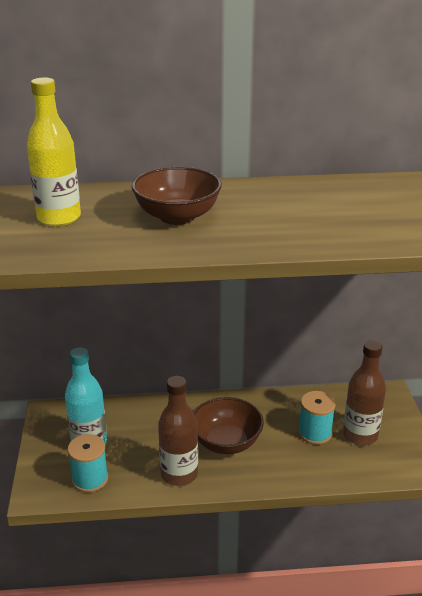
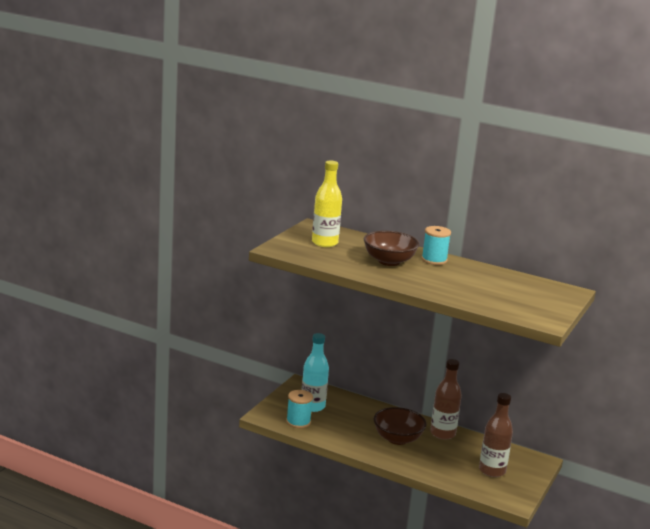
camera: 30 degrees right, 10 degrees down
brown bottle [158,376,198,486] -> brown bottle moved to [430,359,462,440]
turquoise spool [298,391,336,445] -> turquoise spool moved to [421,226,451,265]

